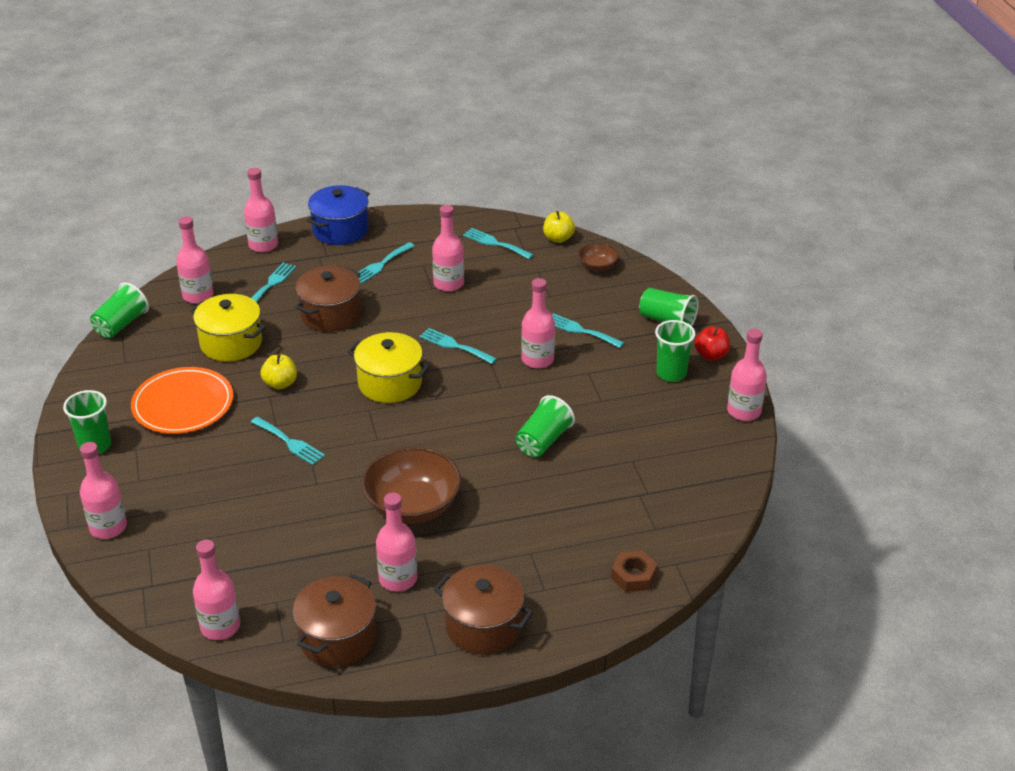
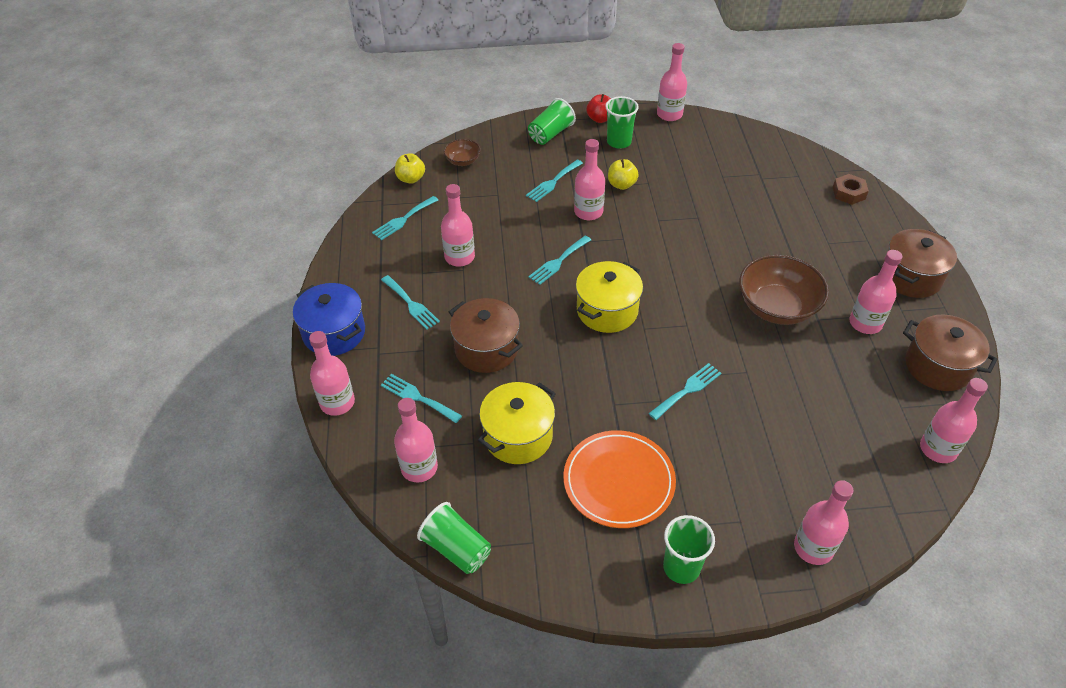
camera: 80 degrees left, 10 degrees up
yellow apple [261,354,297,390] -> yellow apple moved to [608,159,639,190]
green cup [515,395,575,457] -> none

